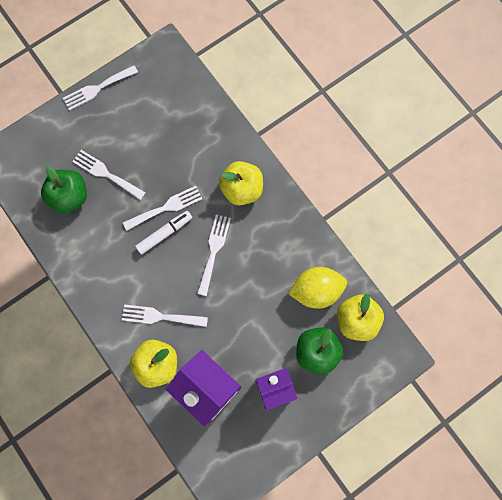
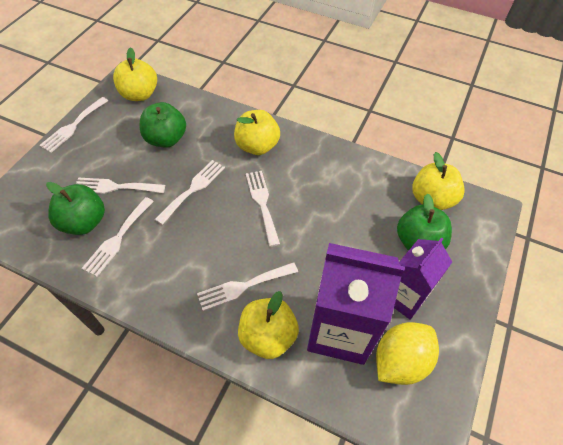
camera: 30 degrees left, 20 degrees down
white marker [135,211,192,255] -> none
yellow lemon [288,267,347,309] -> yellow lemon moved to [376,322,439,385]
none -> white fork [82,197,154,277]
none -> yellow apple [113,47,157,101]
none -> green apple [140,102,186,148]

